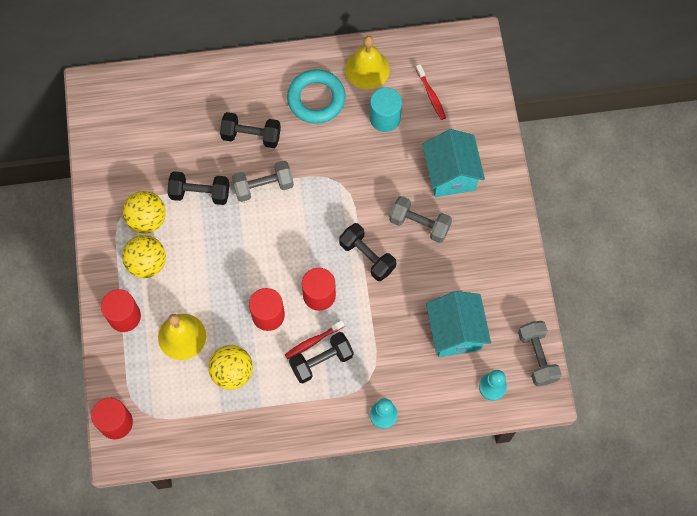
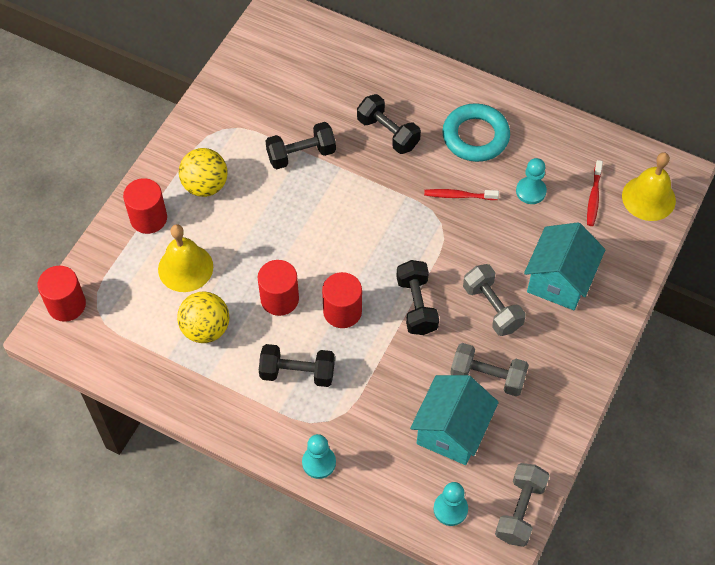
camera: 35 degrees right, 10 degrees down
yellow ball [123,191,166,234] -> none
black dumbbell [168,171,229,205] -> black dumbbell turned 60 degrees counterclockwise [265,122,336,169]
grey dumbbell [232,160,294,202] -> grey dumbbell moved to [450,343,529,396]
red toothbrush [284,320,344,359] -> red toothbrush moved to [424,189,499,200]
yellow bell [345,36,390,90] -> yellow bell moved to [622,153,676,221]
turquoise cylinder [370,87,402,132] -> turquoise pawn [516,158,547,204]

